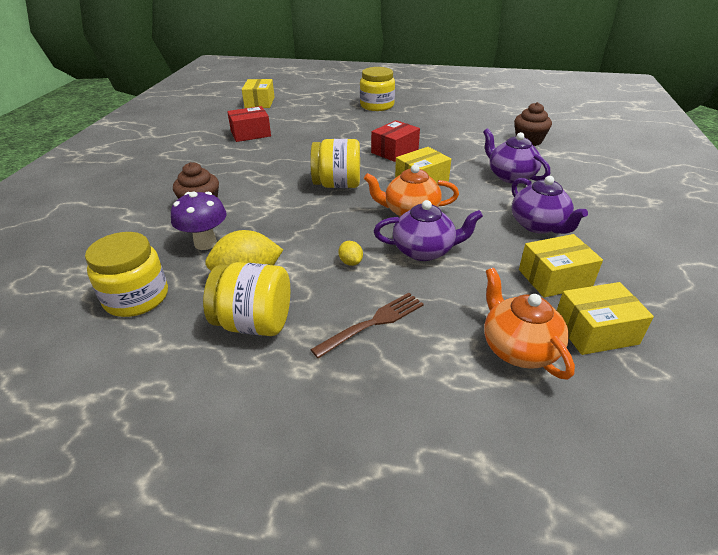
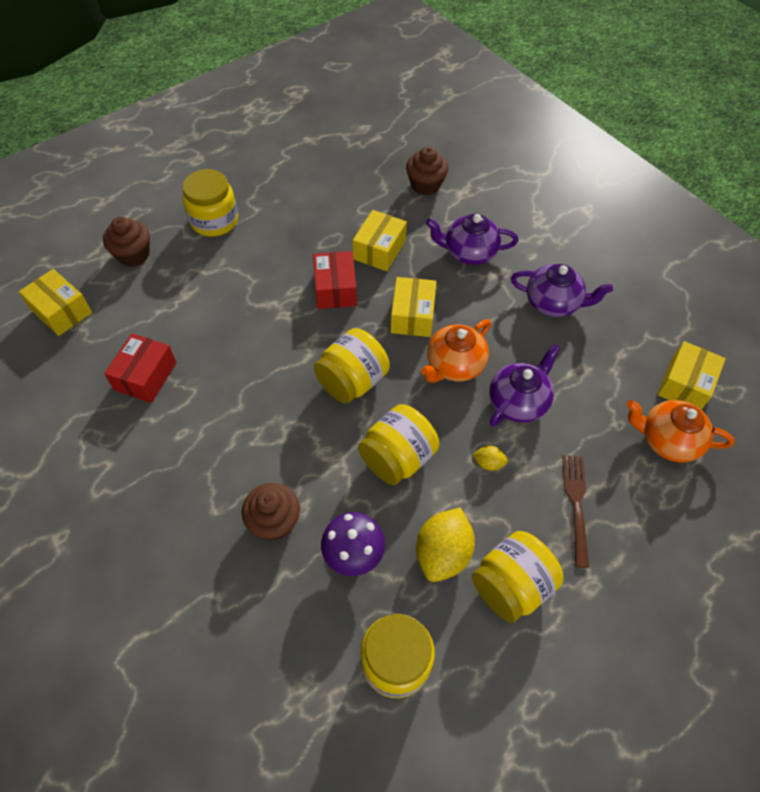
camera: 50 degrees left, 20 degrees up
yellow box [519,234,603,298] -> yellow box moved to [353,210,407,271]
none -> brown cupcake [103,217,150,267]
none -> yellow jar [358,404,439,485]

